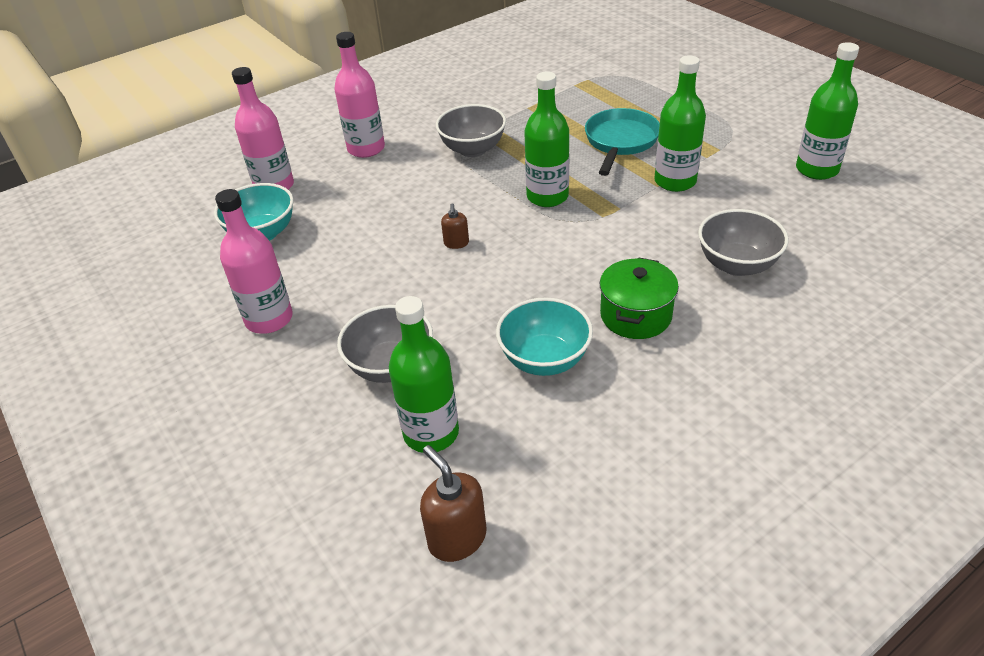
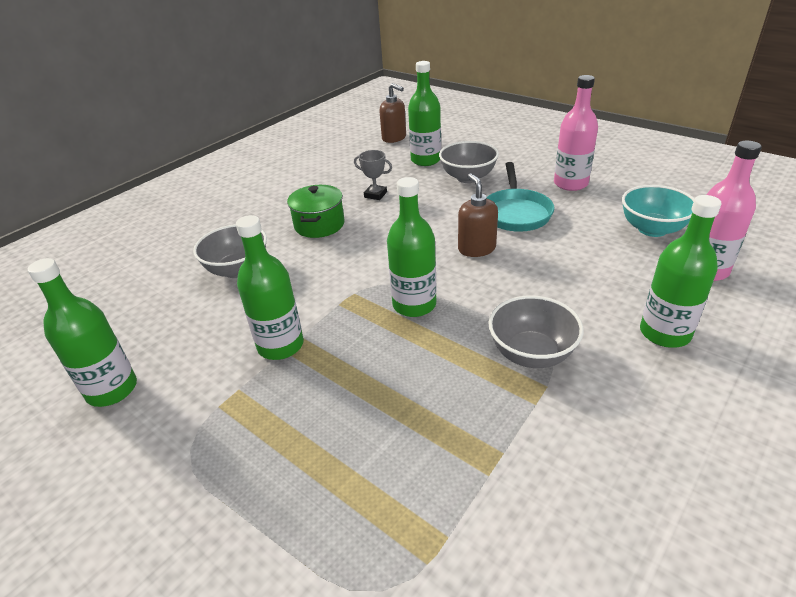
camera: 165 degrees right, 5 degrees down
pink bottle [334,32,385,158] -> green bottle [640,195,721,348]
brown soap dispenser [441,203,469,249] -> brown soap dispenser [458,173,498,257], size x1.74
turquoise bowl [496,298,593,376] -> grey trophy [354,150,392,200]
turquoise pan [585,108,660,176] -> turquoise pan moved to [486,162,555,232]

